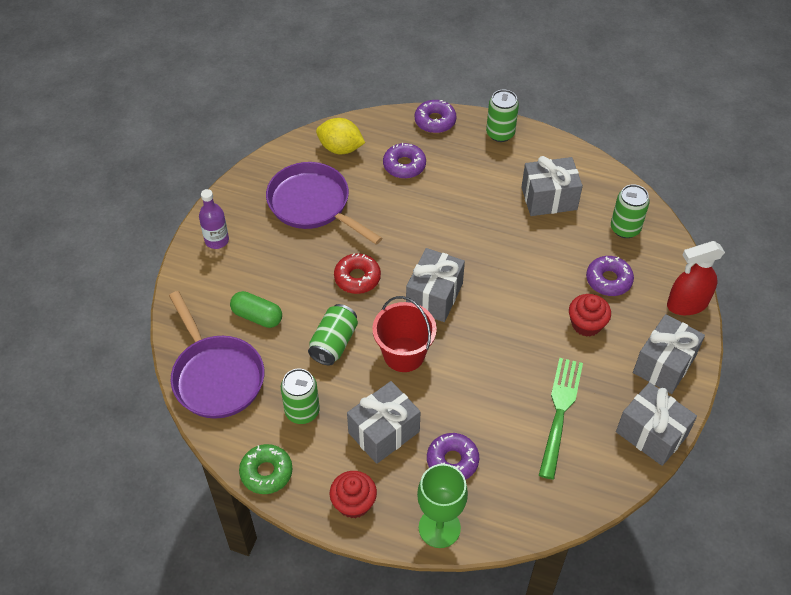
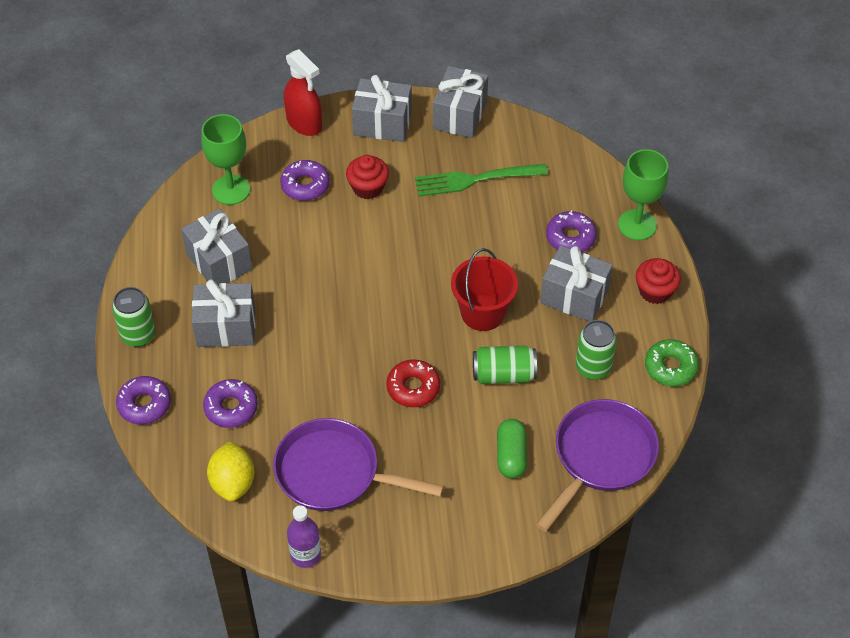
camera: 115 degrees left, 0 degrees up
purple bottle [199,189,229,249] -> purple bottle moved to [287,505,321,568]
purple pan [266,162,382,245] -> purple pan turned 90 degrees clockwise [273,418,444,511]
grey gift [406,248,465,322] -> grey gift moved to [192,280,255,347]
green can [611,184,650,238] -> green goblet [201,114,250,205]

